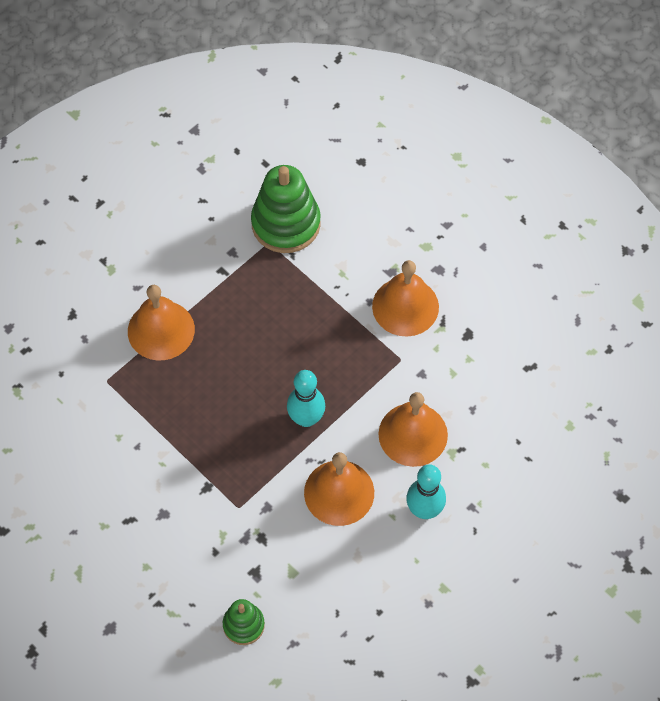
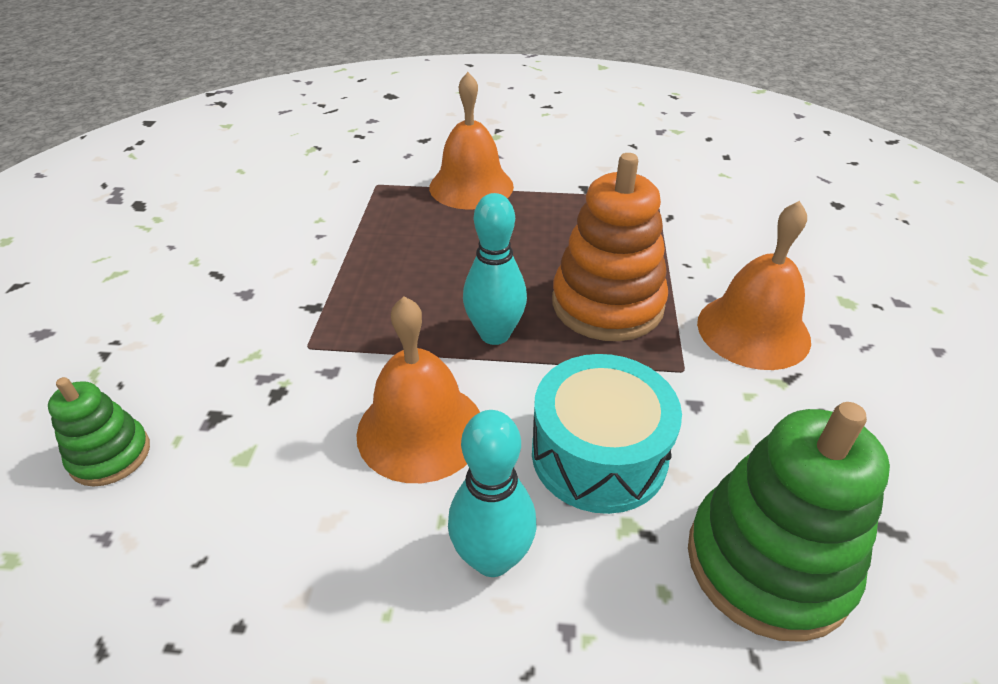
camera: 50 degrees right, 20 degrees down
green stacking toy [251,165,321,253] -> green stacking toy moved to [688,402,890,642]
orange bell [378,392,448,467] -> turquoise drum [532,354,682,514]
none -> orange stacking toy [552,153,668,341]

